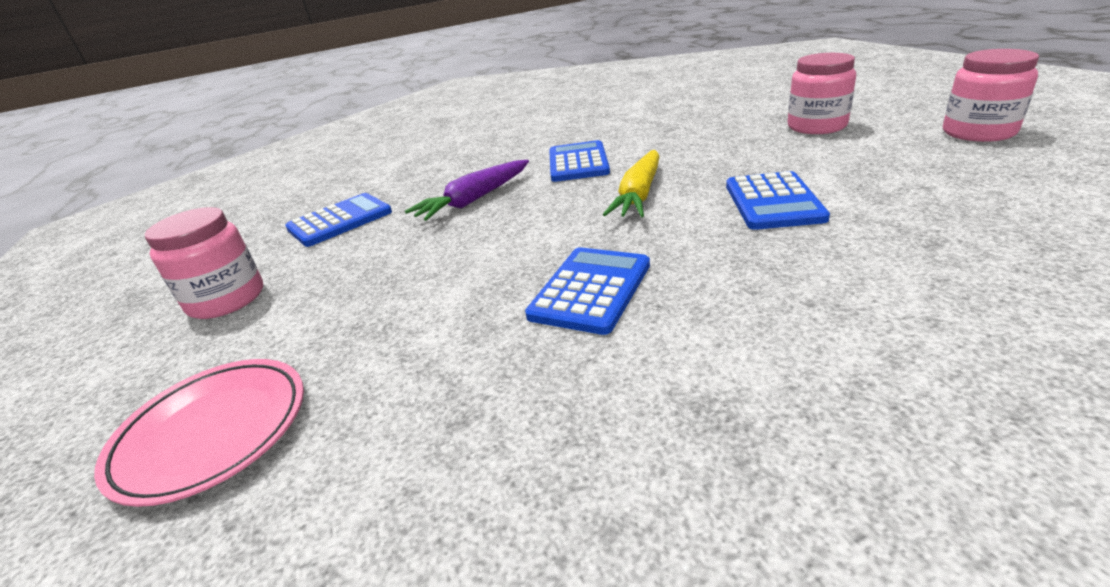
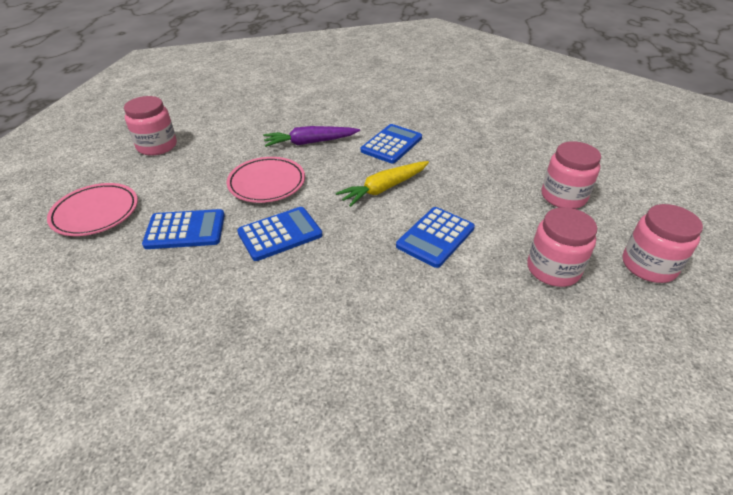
camera: 30 degrees right, 10 degrees up
blue calculator [285,193,392,247] -> blue calculator moved to [142,209,225,249]
none -> pink plate [227,157,305,203]
none -> pink jar [527,207,597,287]

